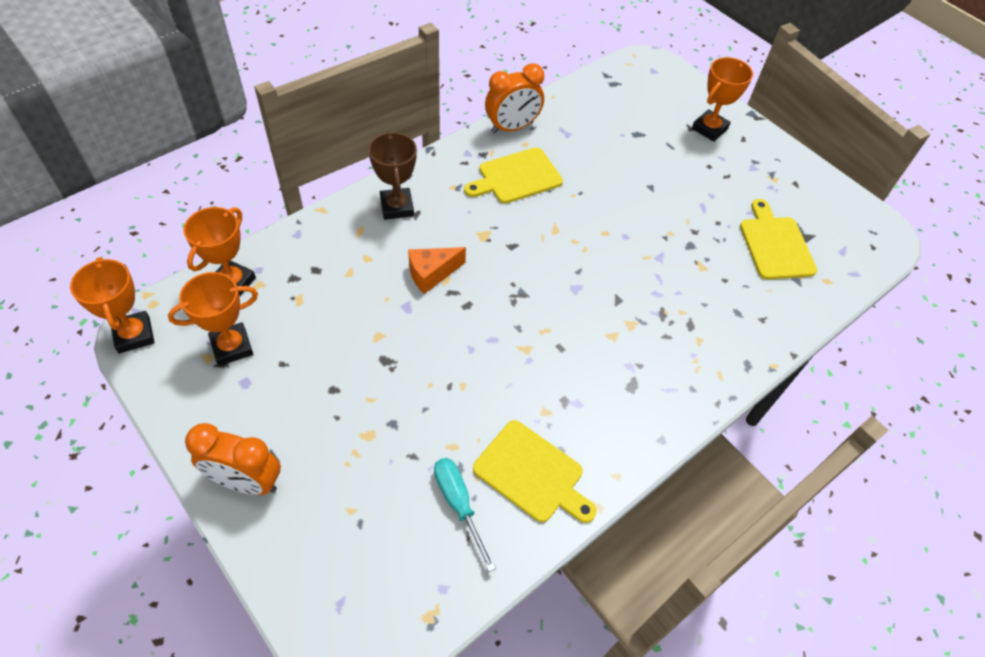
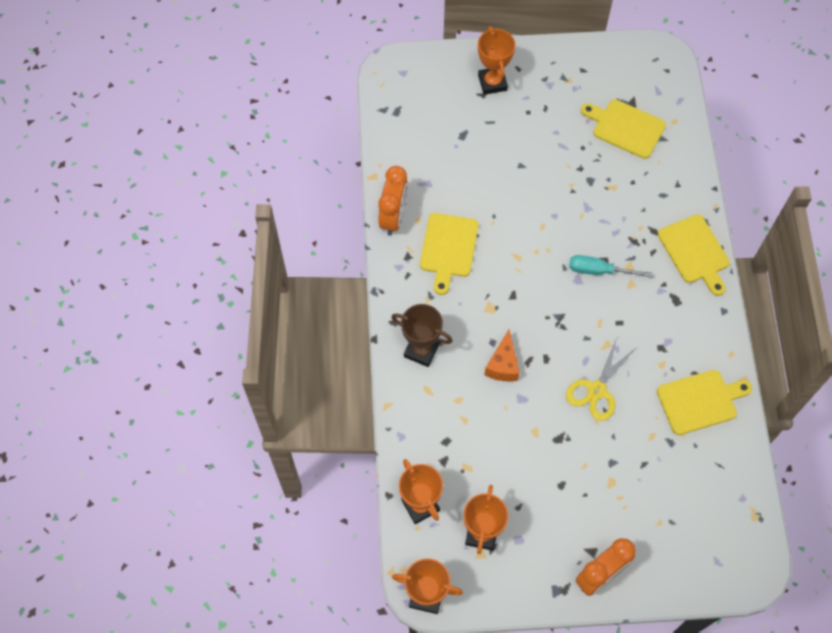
camera: 50 degrees left, 10 degrees up
turquoise screwdriver [434,458,496,572] -> turquoise screwdriver moved to [569,255,653,277]
none -> yellow scissors [566,337,636,421]
none -> yellow cutting board [658,214,730,296]

